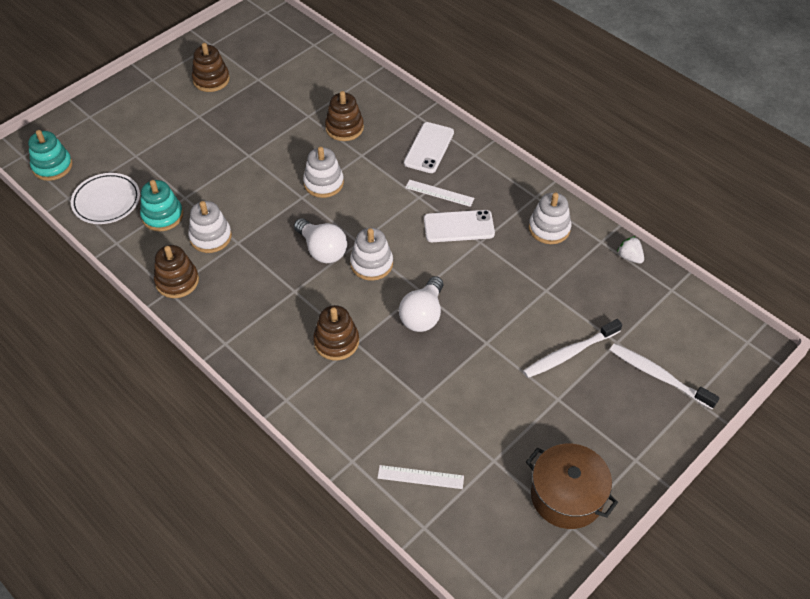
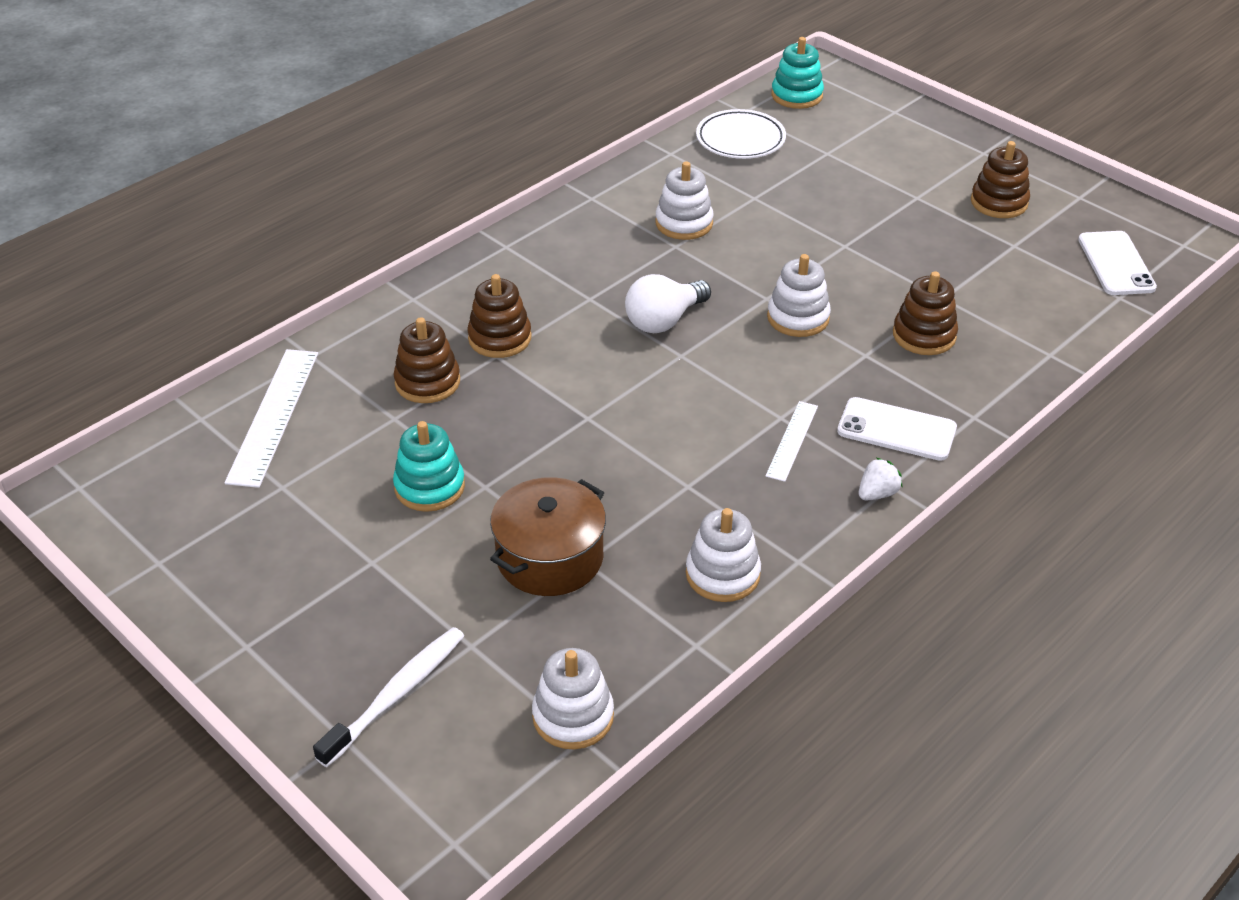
camera: 90 degrees right, 10 degrees down
turquoise stacking toy [140,180,183,232] -> turquoise stacking toy moved to [393,421,465,512]
brown stacking toy [154,245,199,298] -> brown stacking toy moved to [394,317,460,403]
white stacking toy [350,228,393,281] -> white stacking toy moved to [532,648,614,749]
white ruler [378,465,464,489] -> white ruler [225,349,318,488], size x1.74
white light bulb [399,276,443,332] -> none
white phone [424,210,495,242] -> white phone moved to [1078,231,1157,295]
white toothbrush [523,319,622,378] -> none
brown pot [526,444,618,529] -> brown pot moved to [490,477,606,596]
white strawberry [617,236,644,264] -> white strawberry moved to [859,458,903,501]

